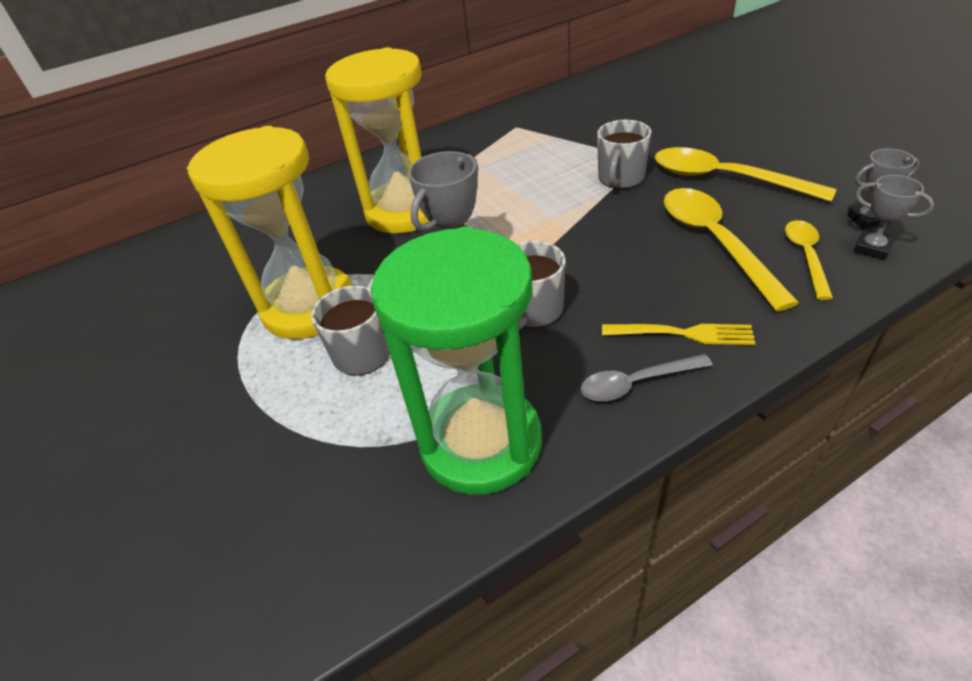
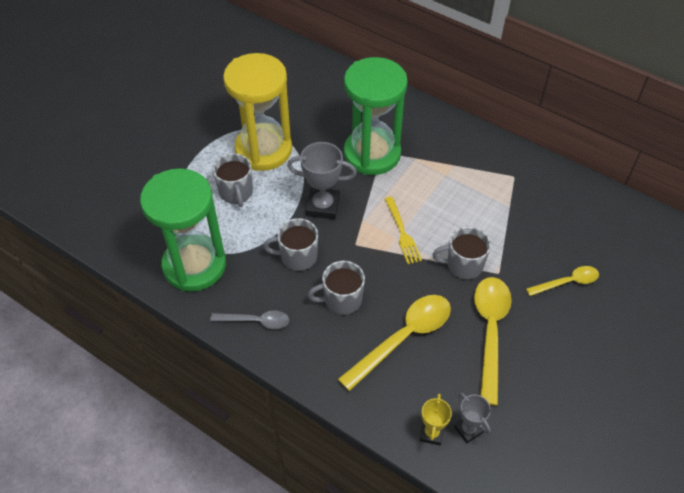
camera: 60 degrees right, 10 degrees up
yellow hourglass [325,47,429,234] -> green hourglass [344,57,408,175]
grey spoon [581,354,713,401] -> grey spoon turned 135 degrees clockwise [210,311,289,329]
yellow fork [602,324,755,345] -> yellow fork moved to [385,197,422,264]
yellow spoon [785,220,833,300] -> yellow spoon moved to [526,266,599,296]
grey trophy [854,175,934,260] -> yellow trophy [420,394,452,445]
none -> grey mug [308,261,365,315]

